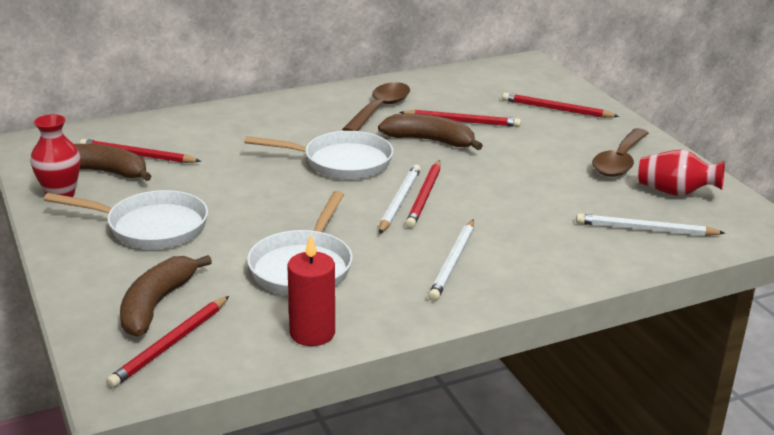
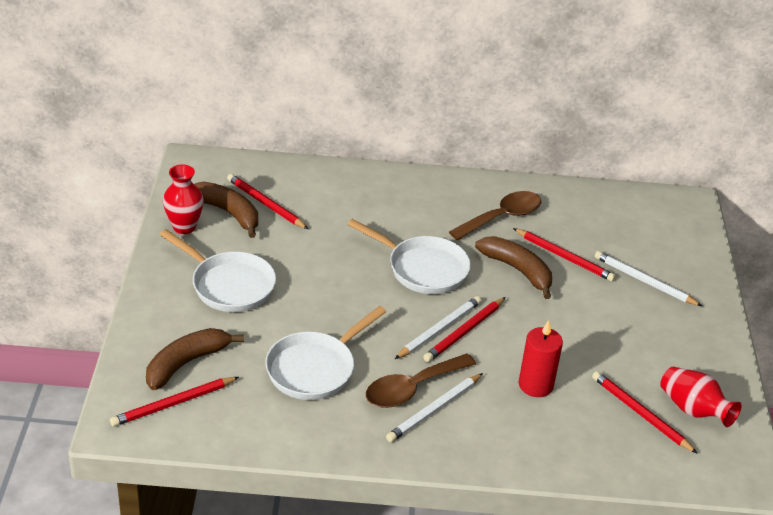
camera: 25 degrees right, 10 degrees up
red candle [287,234,335,346] -> red candle moved to [519,320,563,397]
red pencil [502,93,619,118] -> red pencil moved to [592,371,698,454]
white pencil [576,214,725,236] -> white pencil moved to [595,251,702,306]
brown spoon [592,128,649,177] -> brown spoon moved to [366,354,476,408]

